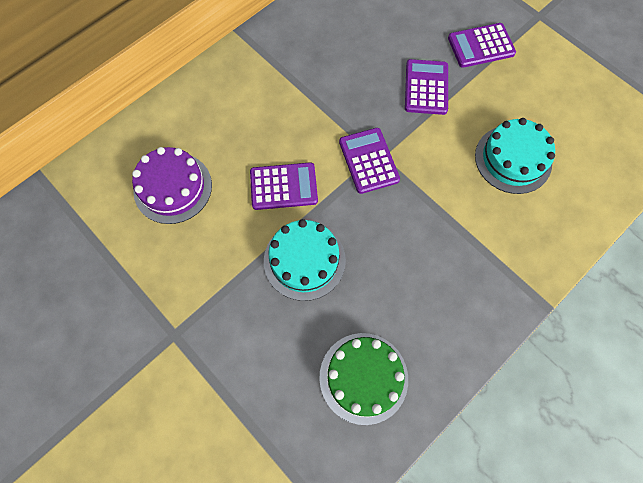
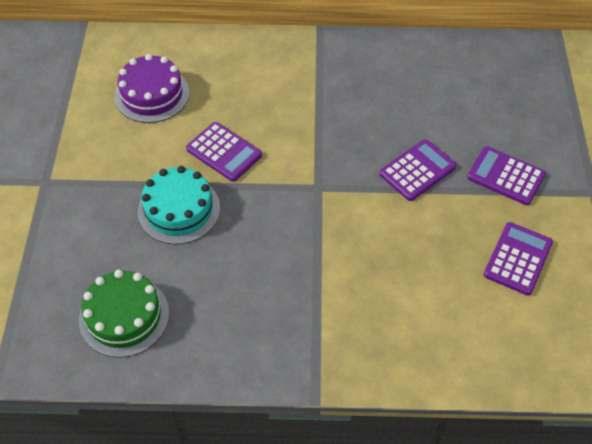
camera: 45 degrees right, 15 degrees down
purple calculator [339,128,400,194] -> purple calculator moved to [484,222,553,295]
turquoise cake [475,118,555,194] -> none

